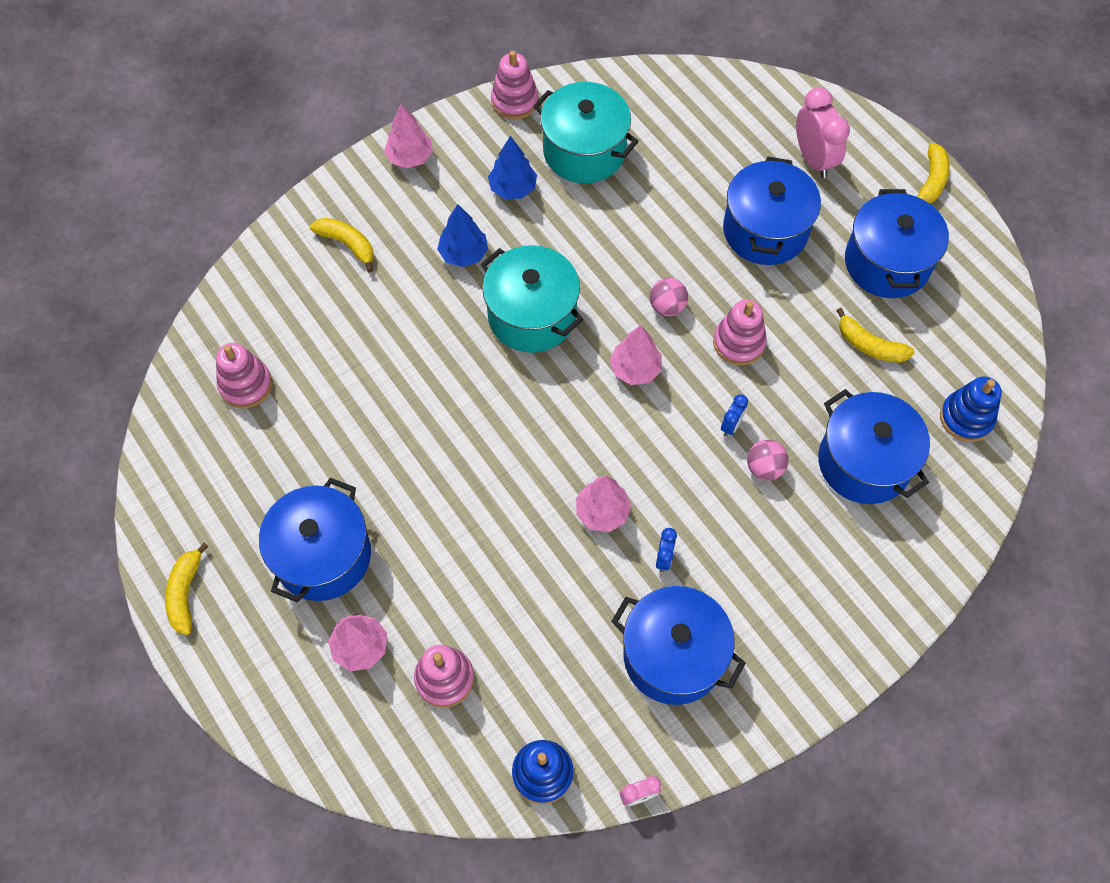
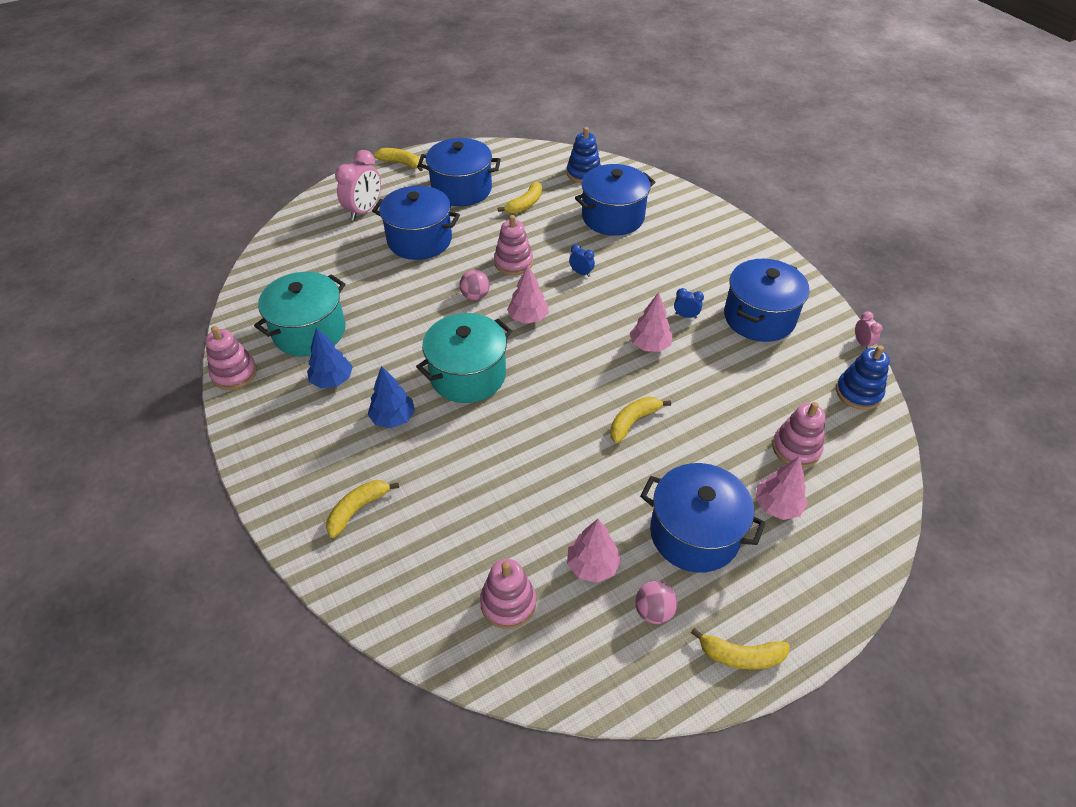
camera: 85 degrees left, 15 degrees down
pink tree [384,104,433,168] -> pink tree moved to [567,519,621,583]
pink ball [747,440,789,480] -> pink ball moved to [635,581,678,624]
pink clock [796,87,850,178] -> pink clock turned 135 degrees clockwise [335,150,381,220]
none -> yellow banana [610,397,671,443]

